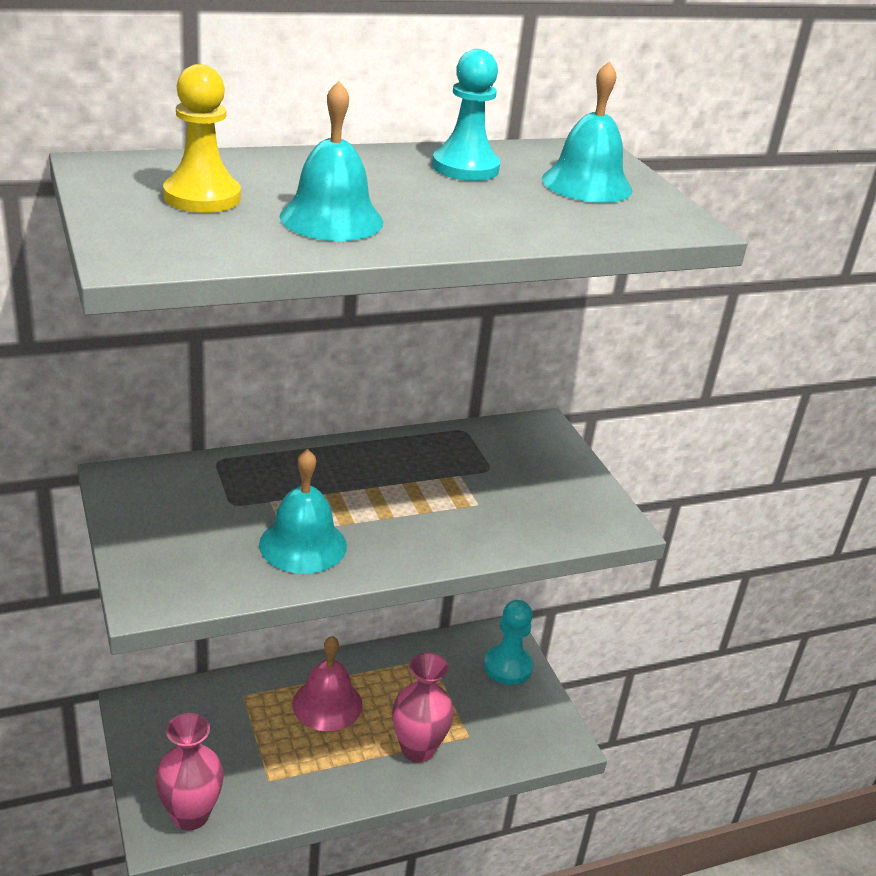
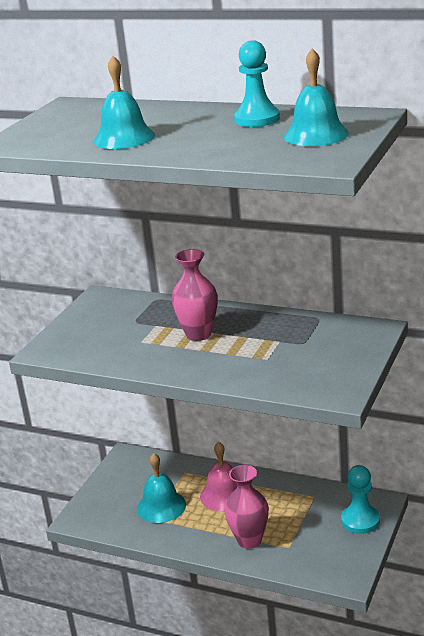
camera: 50 degrees right, 5 degrees down
pink vase [155,713,224,831] -> pink vase moved to [171,249,218,341]
yellow pawn [163,64,241,213] -> none
turquoise bell [259,449,347,574] -> turquoise bell moved to [137,453,186,523]

